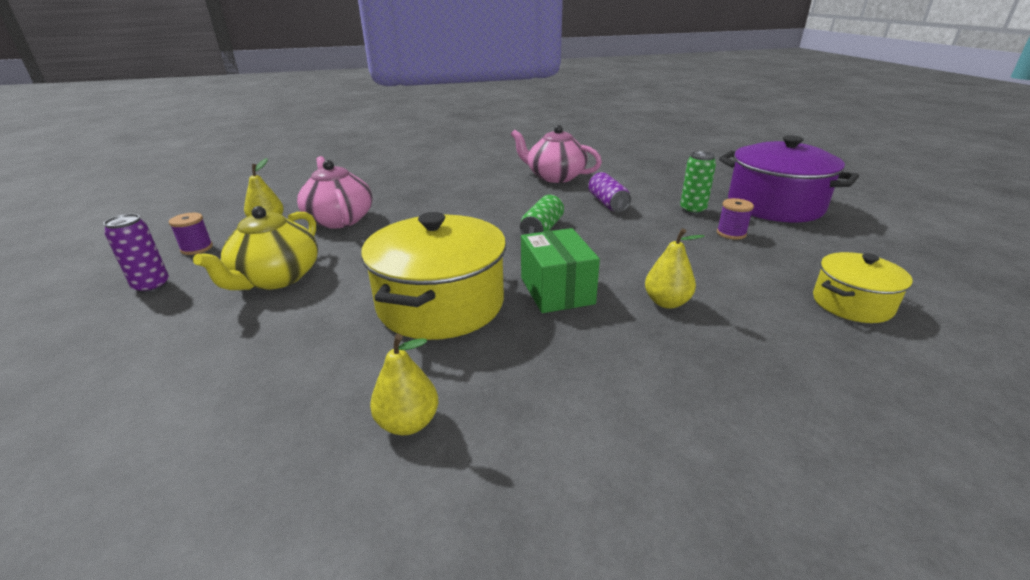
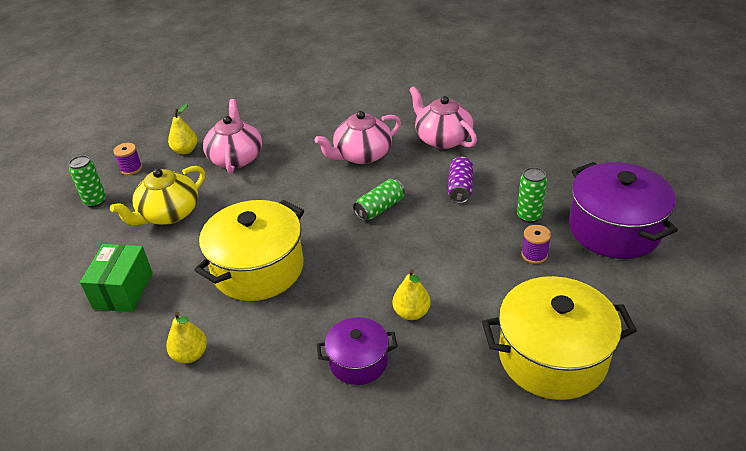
camera: 25 degrees right, 10 degrees up
purple can [103,214,169,293] -> green can [69,155,106,207]
green box [521,228,600,313] -> green box moved to [80,244,153,312]
yellow pot [813,252,913,323] -> yellow pot [482,276,637,400], size x1.79
none -> pink teapot [314,111,401,164]
none -> purple pot [317,317,398,385]

